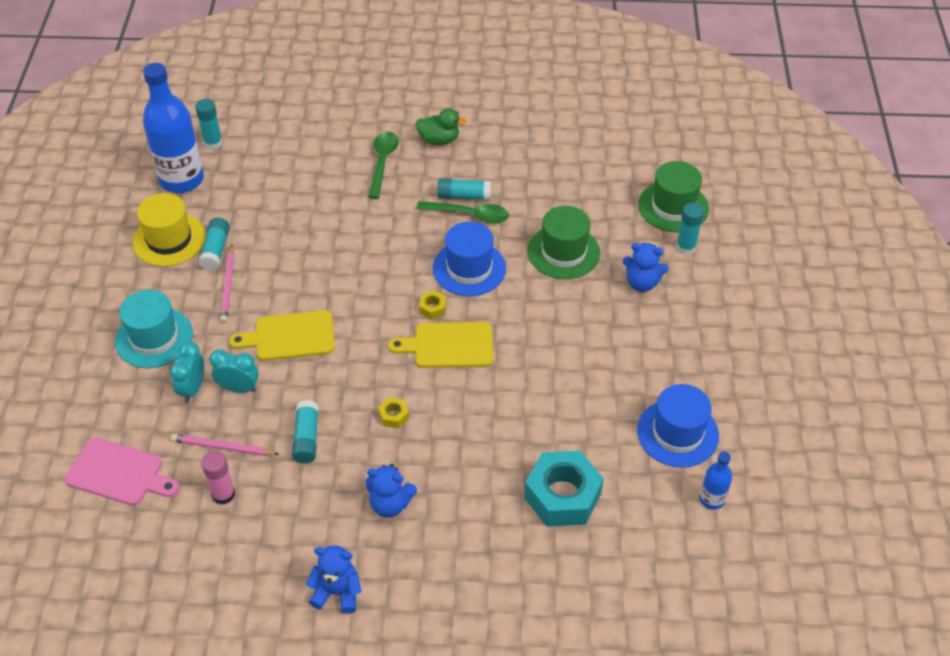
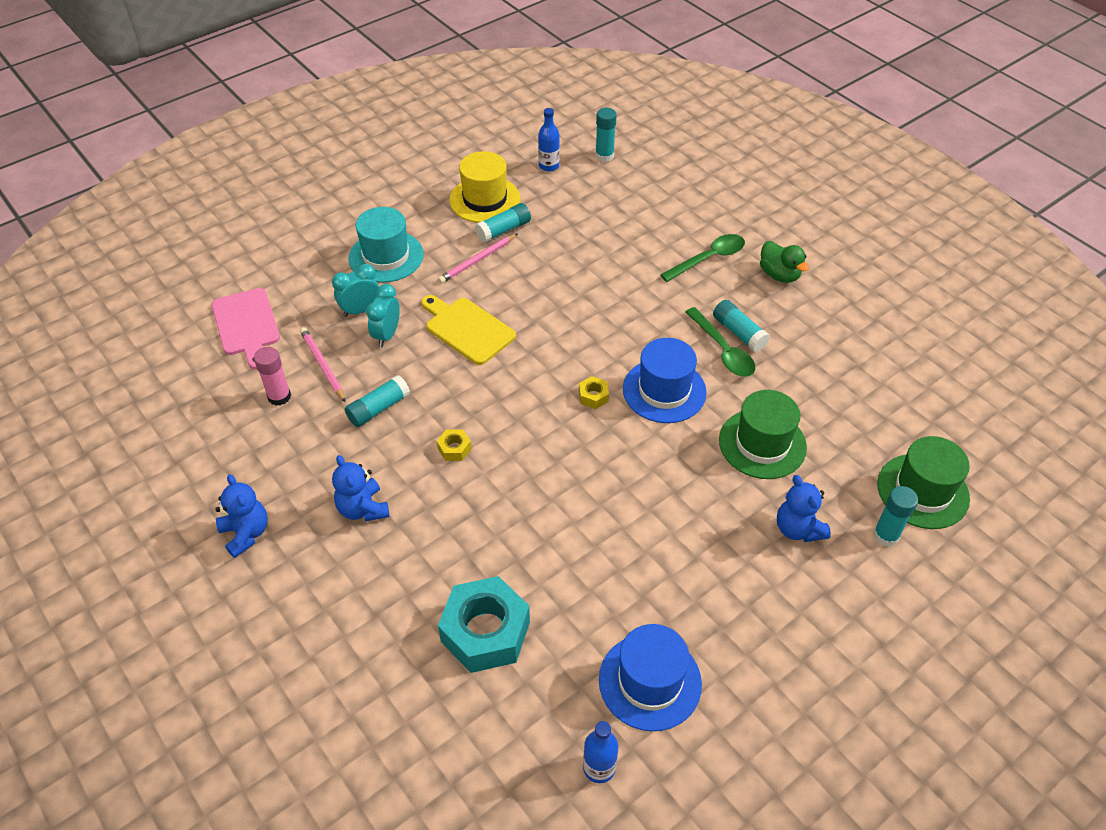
camera: 50 degrees right, 0 degrees up
blue bottle [143,63,204,193] -> blue bottle [538,108,560,171], size x0.46
turquoise clock [210,349,259,393] -> turquoise clock turned 135 degrees counterclockwise [366,284,400,347]
yellow cutting board [388,322,493,368] -> none

